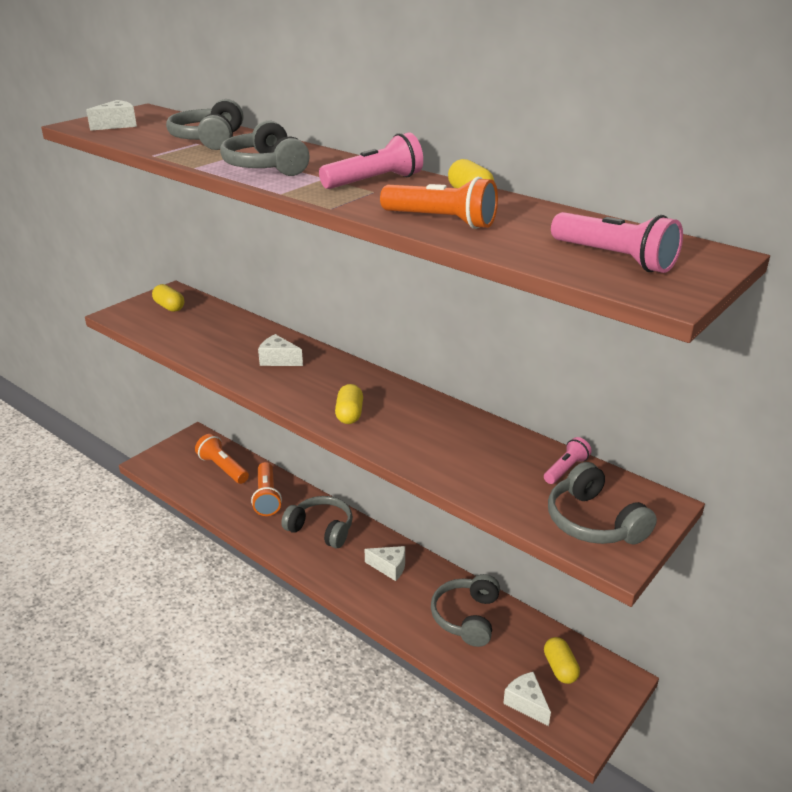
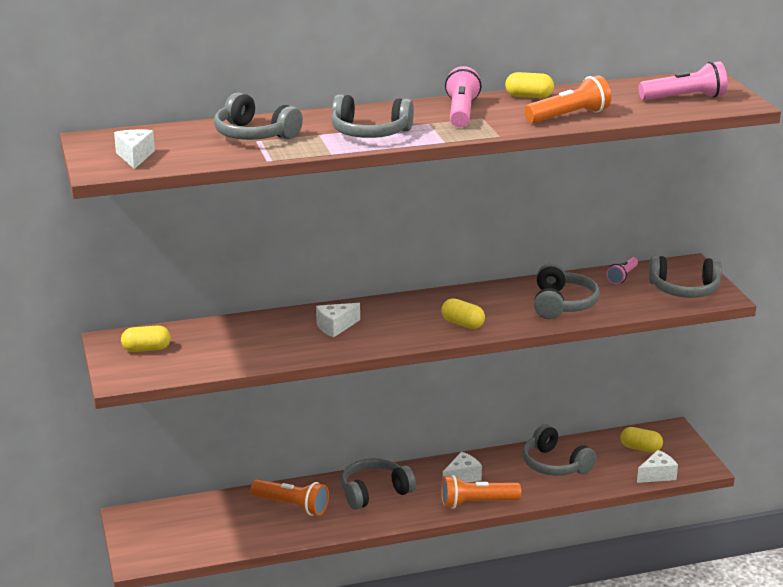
camera: 55 degrees left, 5 degrees down
orange flashlight [195,434,249,484] -> orange flashlight moved to [441,475,521,509]
white cheese [503,672,551,726] -> white cheese turned 150 degrees clockwise [637,450,678,483]
pink flashlight [544,437,592,484] -> pink flashlight turned 135 degrees counterclockwise [606,257,638,284]
none -> grey headphones [534,263,600,319]

